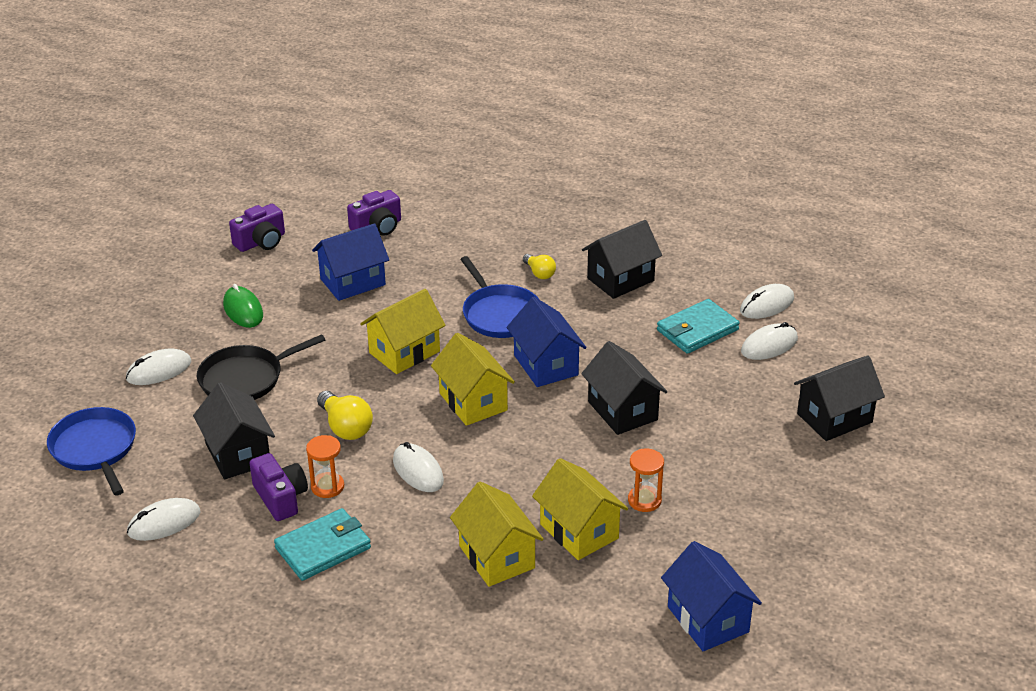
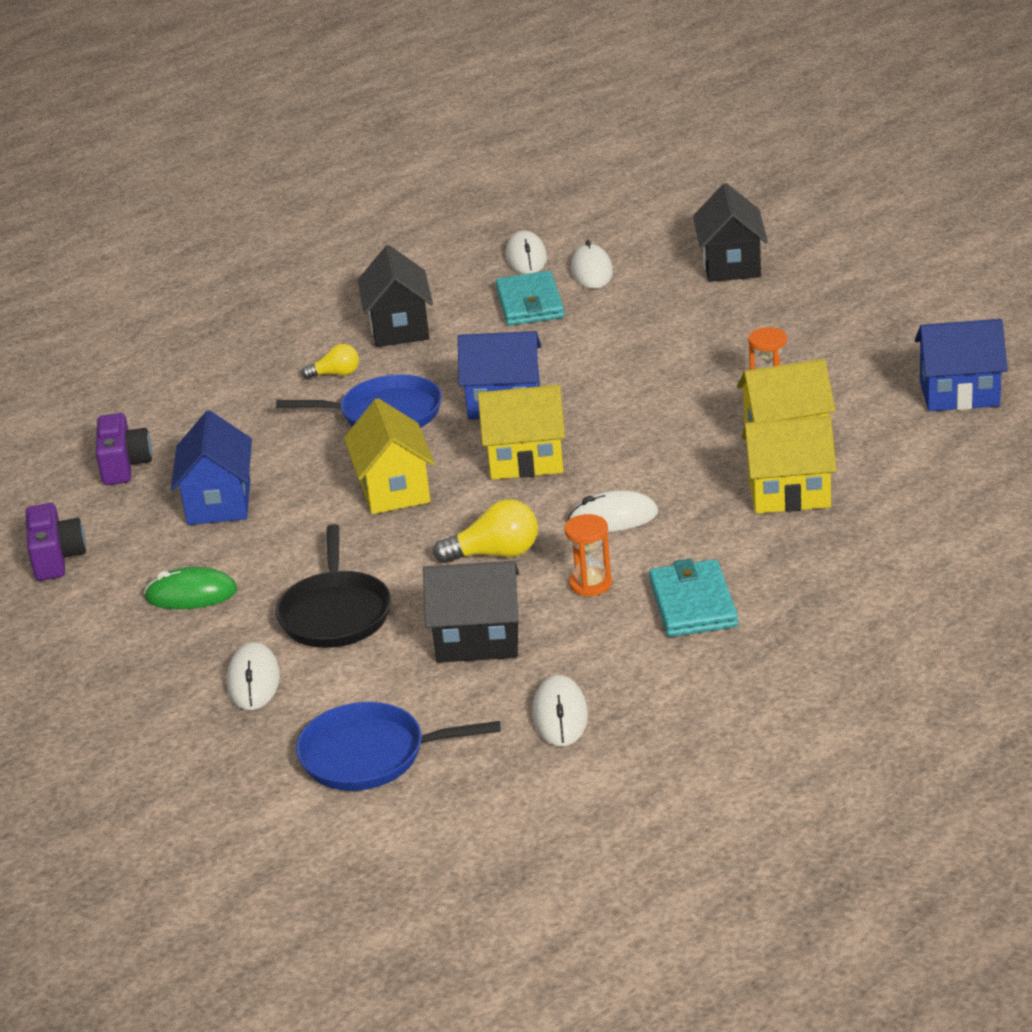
camera: 60 degrees left, 5 degrees down
purple camera [249,453,308,521] -> none
black house [581,341,667,435] -> none

